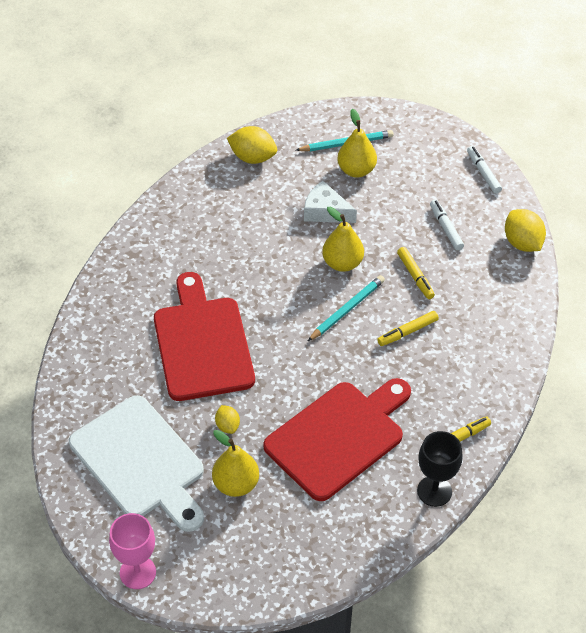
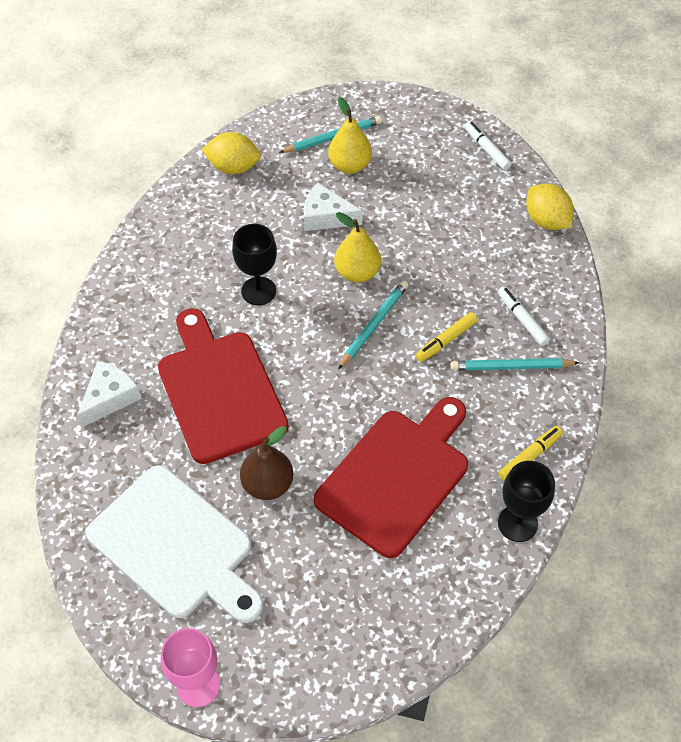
camera: 10 degrees left, 5 degrees up
yellow pear [212,430,259,497] -> none
yellow lemon [215,405,240,434] -> brown pear [240,426,294,500]
yellow marker [397,247,435,299] -> none
white marker [430,200,464,250] -> white marker moved to [498,286,550,346]
none -> white cheese [77,361,142,427]
none -> black goblet [232,224,277,305]
none -> turquoise pencil [451,358,579,370]

